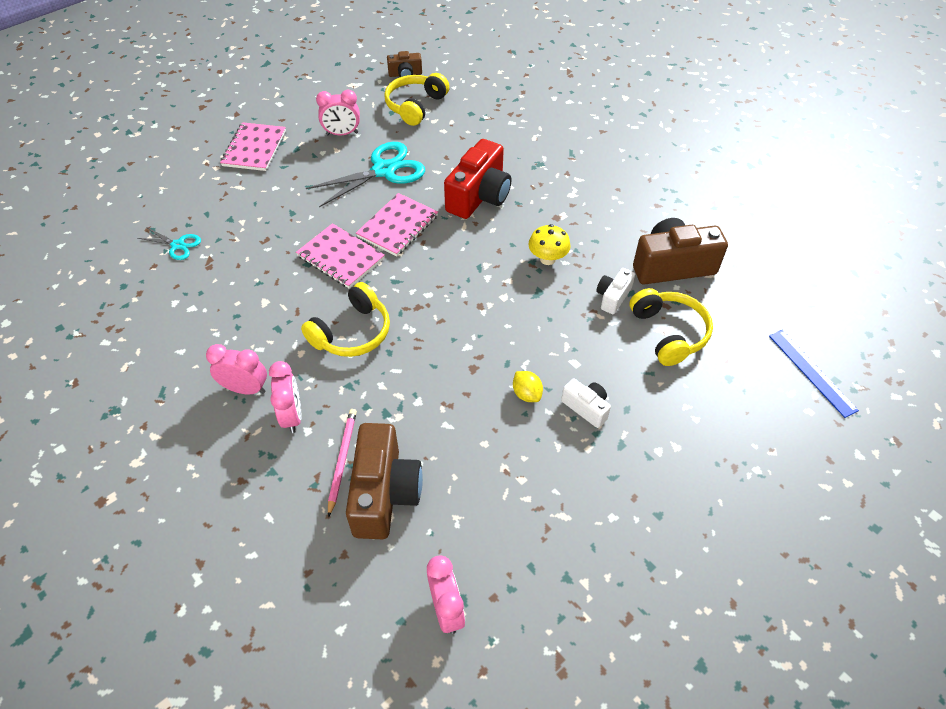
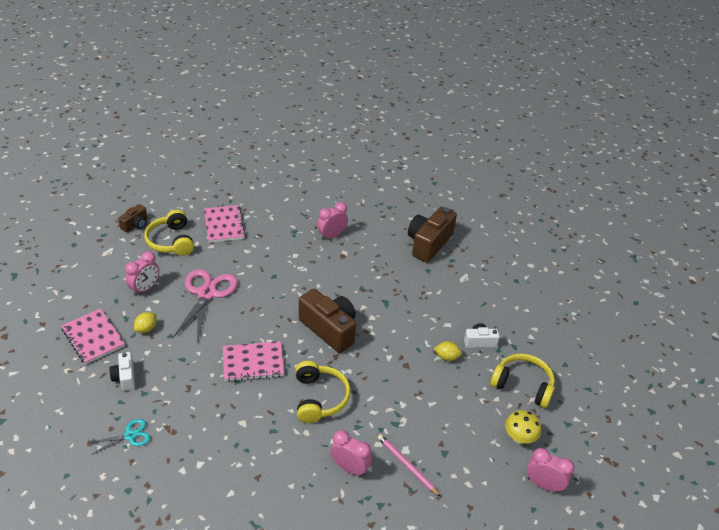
camera: 50 degrees left, 10 degrees down
pink clock [206,344,267,394] -> pink clock moved to [317,202,348,240]
turquoise scissors [306,142,425,207] -> pink scissors [173,269,238,342]
brown camera [346,423,423,539] -> brown camera moved to [299,289,356,353]
pink notebook [356,193,438,256] -> pink notebook moved to [204,205,246,243]
red camera [444,139,512,219] -> none
yellow mushroom [528,224,571,265] -> yellow mushroom moved to [505,410,541,444]
white camera [596,268,635,314] -> white camera moved to [109,352,135,391]
yellow headphones [630,288,713,366] -> yellow headphones moved to [490,353,555,408]
blue ruler [769,330,859,418] -> none
none -> yellow lemon [134,312,156,333]

